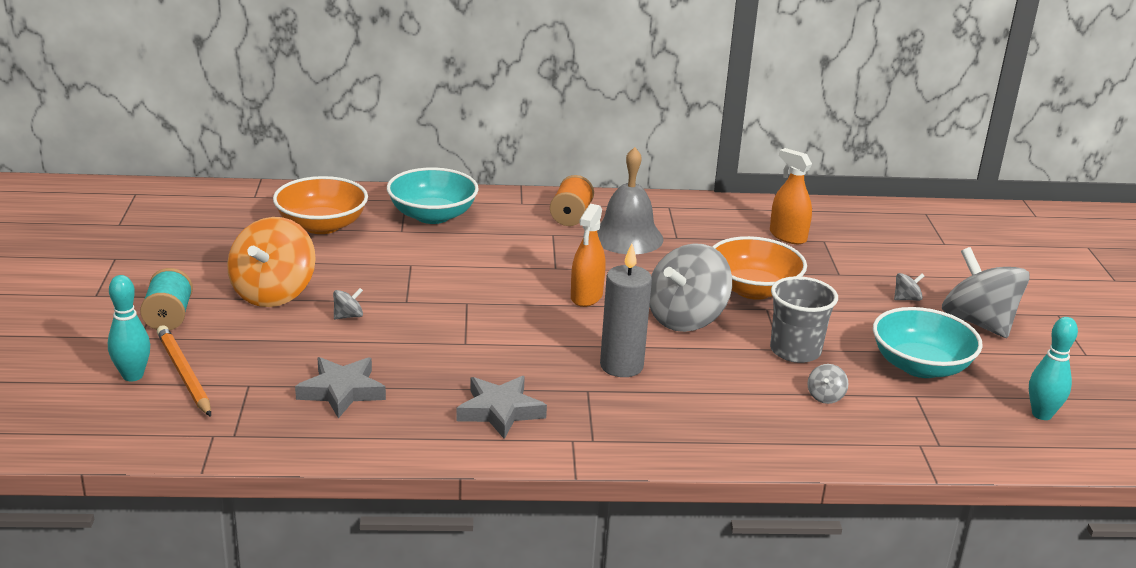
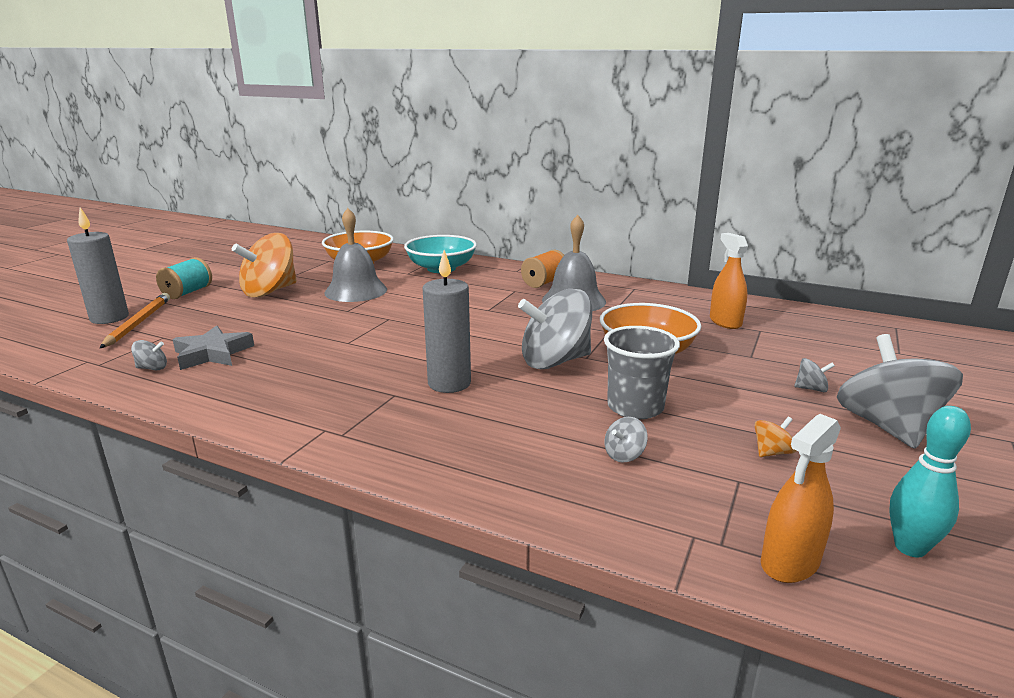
camera: 30 degrees right, 5 degrees down
turquoise bowling pin [108,275,150,382] -> grey candle [67,207,129,324]
grey spinning top [333,288,363,319] -> grey spinning top moved to [131,340,167,370]
grey star [456,376,547,439] -> none
orange spray bottle [571,204,606,307] -> orange spray bottle moved to [761,414,841,583]
turquoise bowl [873,307,983,378] -> orange spinning top [754,416,797,457]
none -> grey bell [324,208,387,302]

